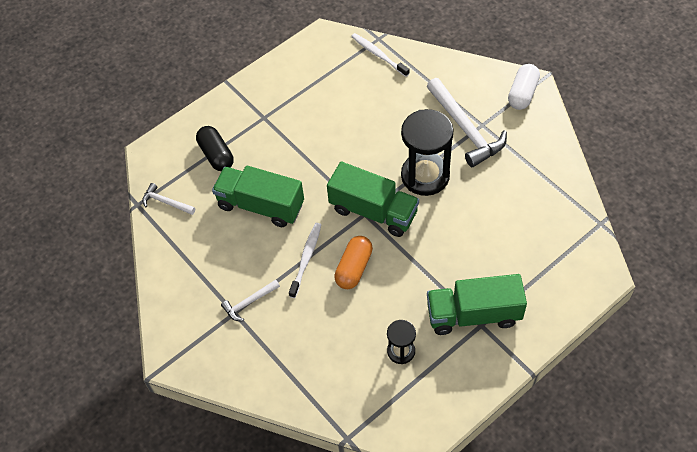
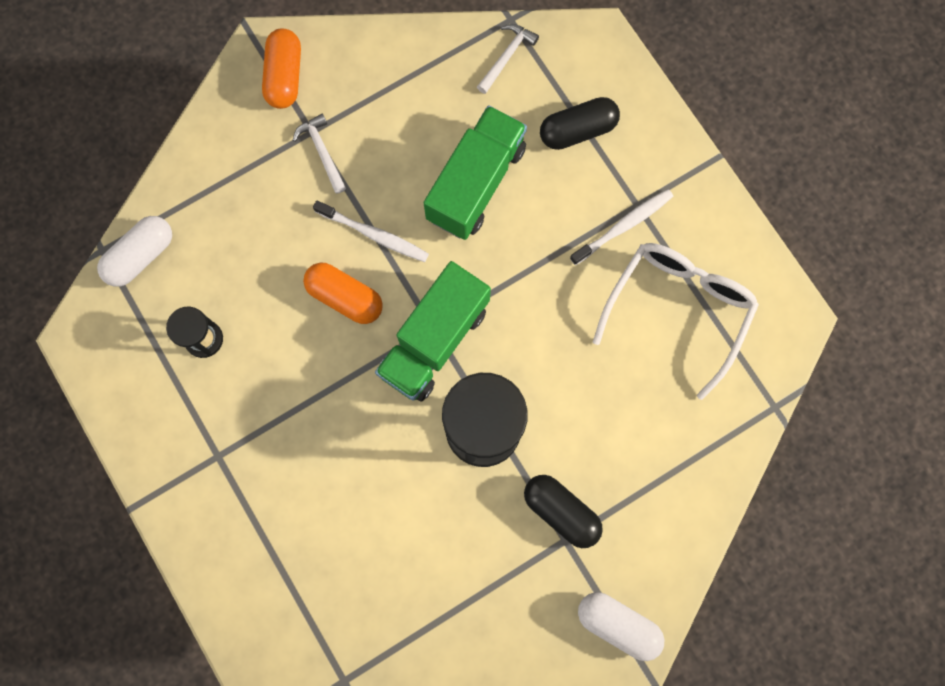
camera: 95 degrees right, 20 degrees up
white toothbrush [351,33,410,77] -> white toothbrush moved to [570,189,673,265]
white hammer [427,78,507,167] -> black capsule [524,475,603,548]
green truck [427,274,527,335] -> none
none -> white capsule [97,216,172,287]
none -> orange capsule [262,29,301,109]
none -> white glasses [593,243,759,400]

